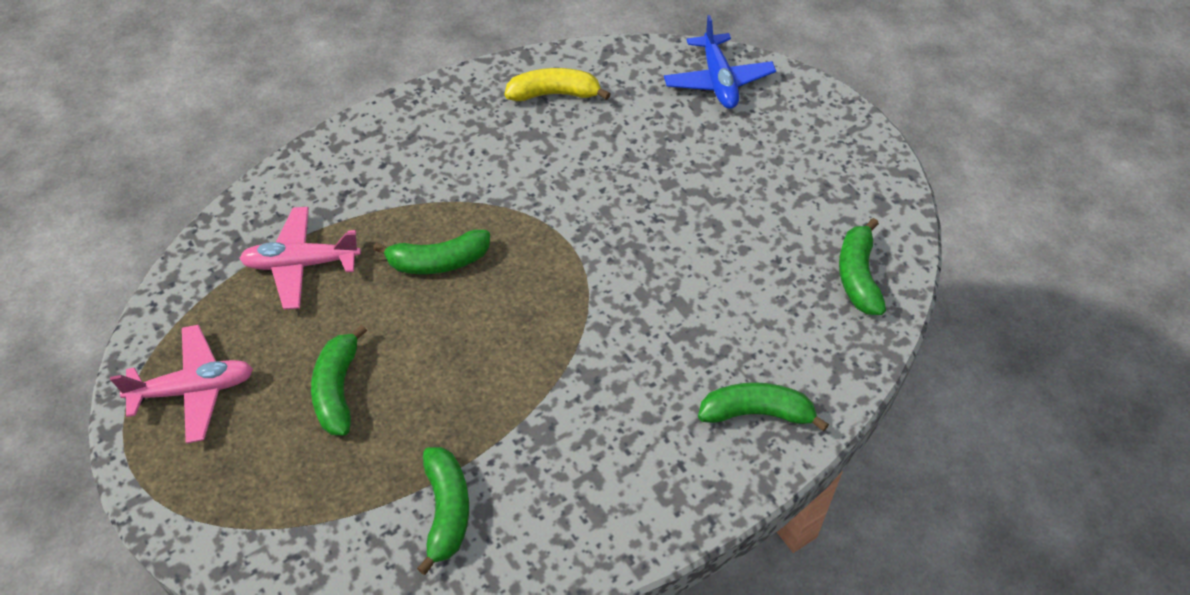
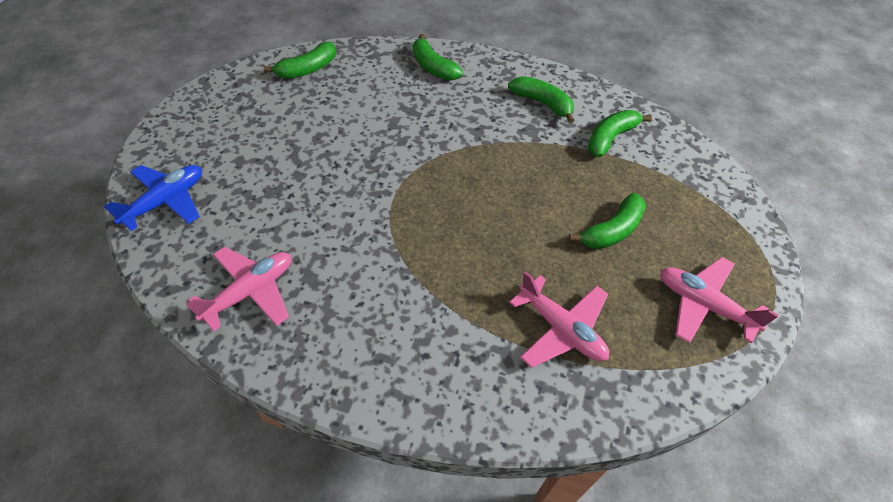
camera: 130 degrees left, 0 degrees up
green banana [373,230,490,274] -> green banana moved to [508,76,575,123]
yellow banana [505,68,611,101] -> pink plane [186,247,291,331]

